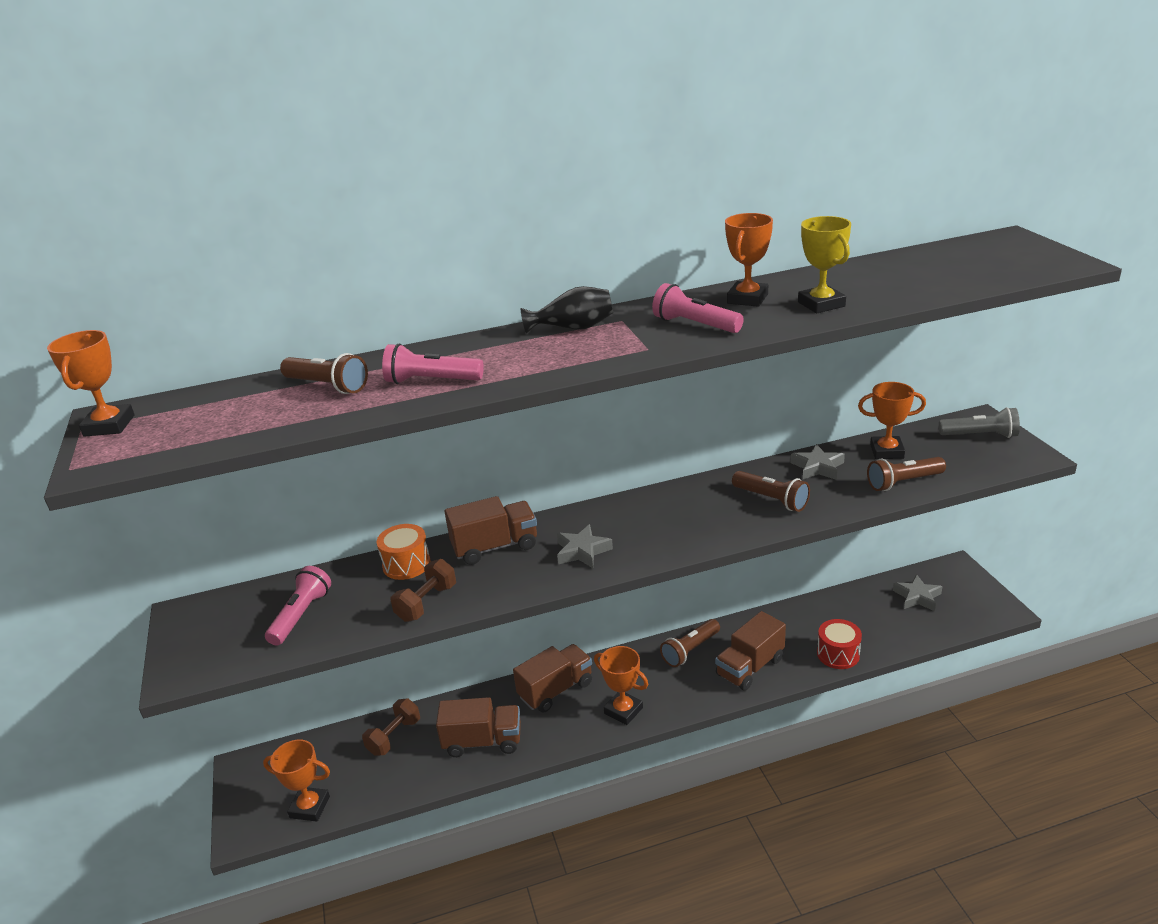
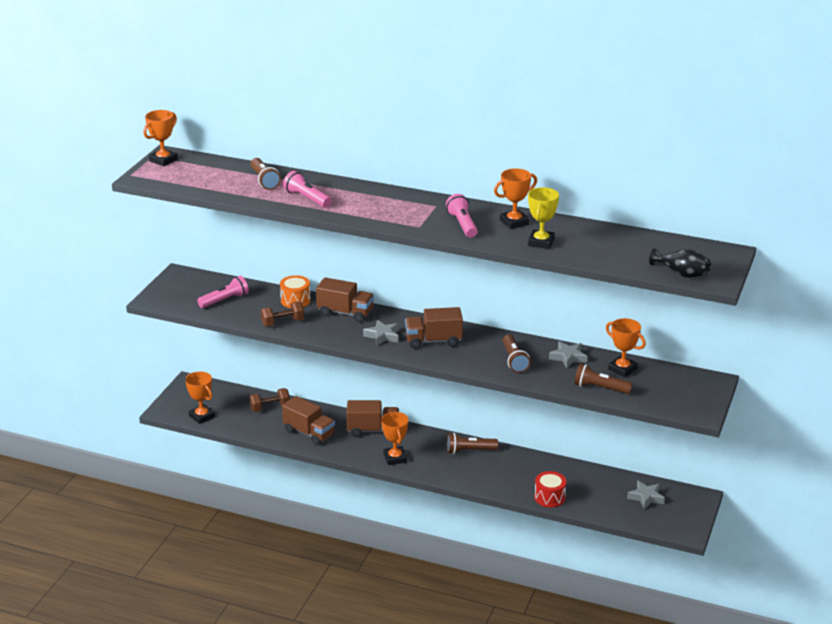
camera: 35 degrees right, 0 degrees up
black vase [521,286,613,334] -> black vase moved to [649,248,711,278]
brown truck [715,611,786,691] -> brown truck moved to [405,307,463,349]
grey flashlight [939,407,1020,438] -> none

